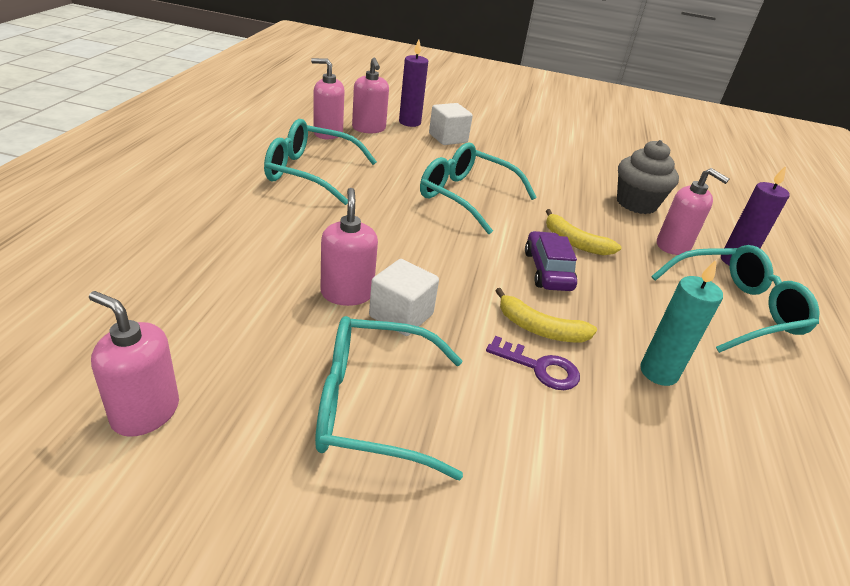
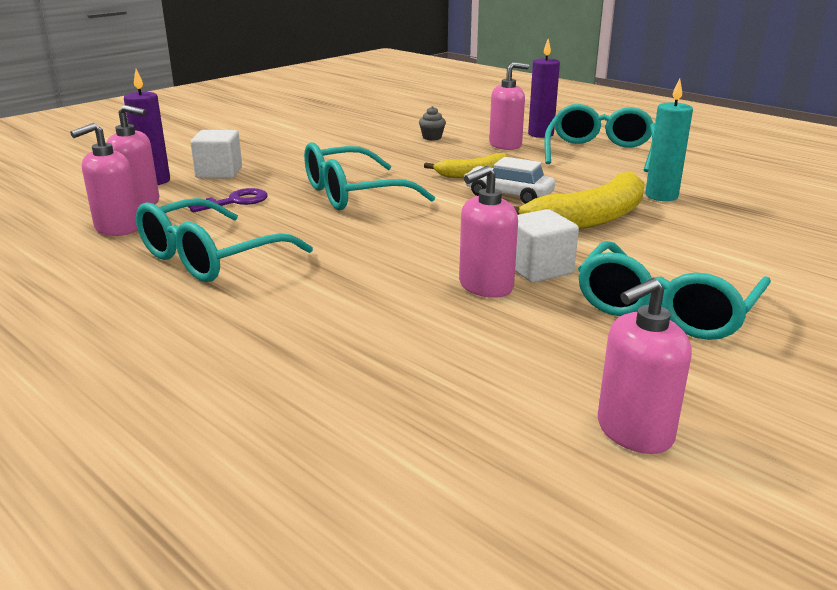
camera: 55 degrees left, 10 degrees down
pink soap dispenser [320,188,378,306] -> pink soap dispenser turned 60 degrees counterclockwise [459,166,518,298]
purple key [486,336,580,390] -> purple key moved to [188,188,268,212]
yellow banana [495,288,597,342] -> yellow banana [513,171,645,230], size x1.72
purple car [525,231,577,291] -> white car [464,157,555,204]
grey cupcake [617,140,679,214] -> grey cupcake [419,106,446,140], size x0.47

